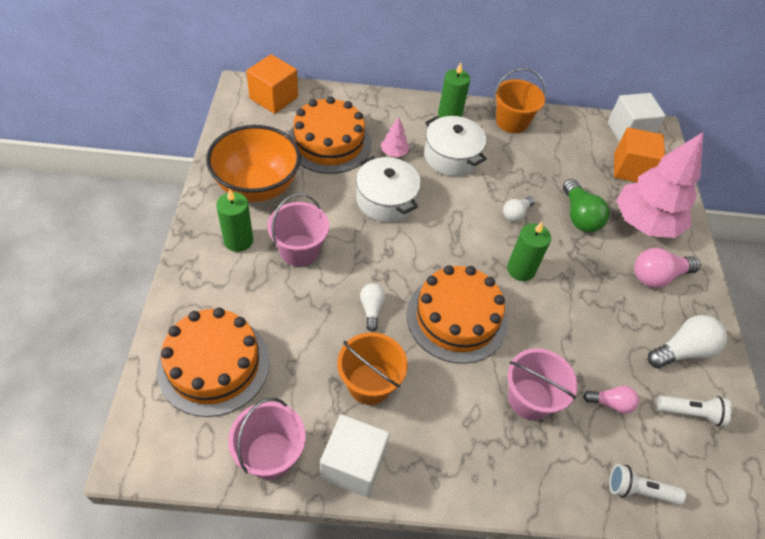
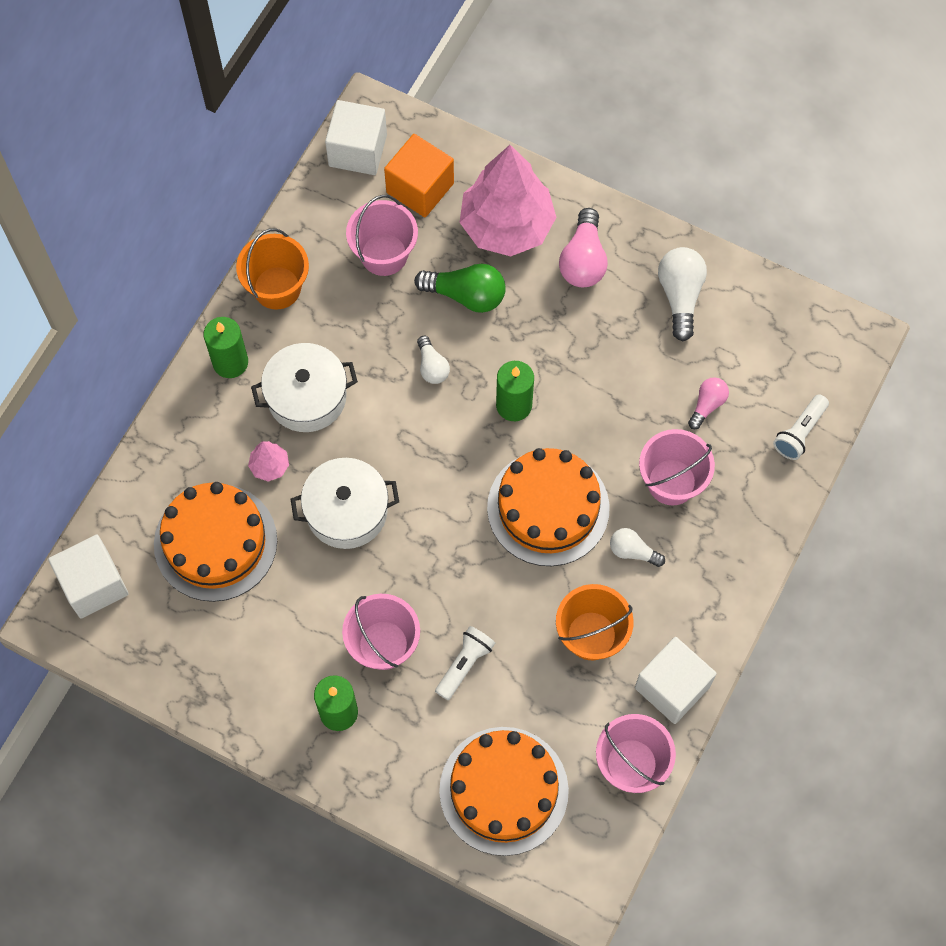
camera: 60 degrees left, 15 degrees up
orange bowl [206,125,301,202] -> none
orange cube [246,54,298,114] -> white cube [48,535,129,618]
white light bulb [360,283,385,332] -> white light bulb moved to [610,528,665,567]
white flashlight [657,396,732,426] -> white flashlight moved to [435,626,495,700]
none -> pink bucket [346,195,418,276]

